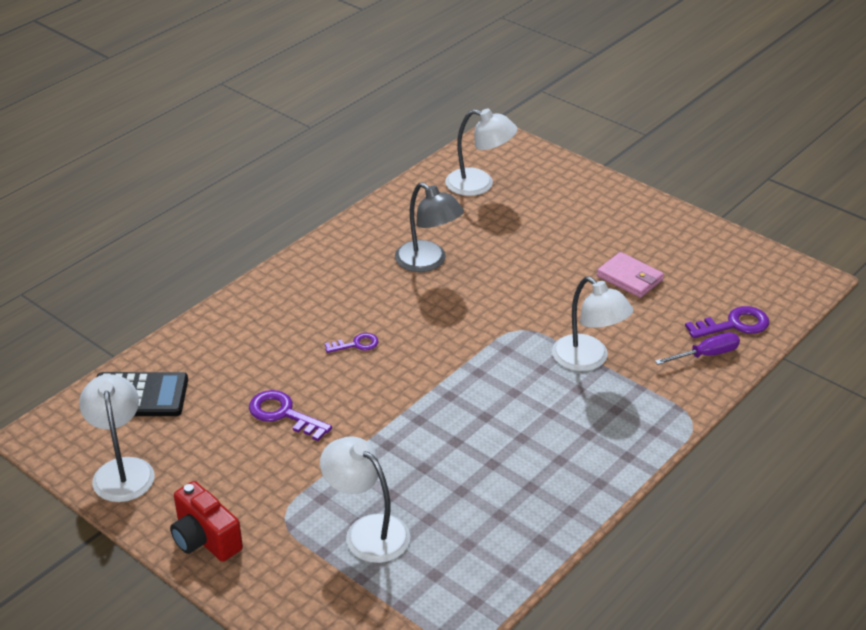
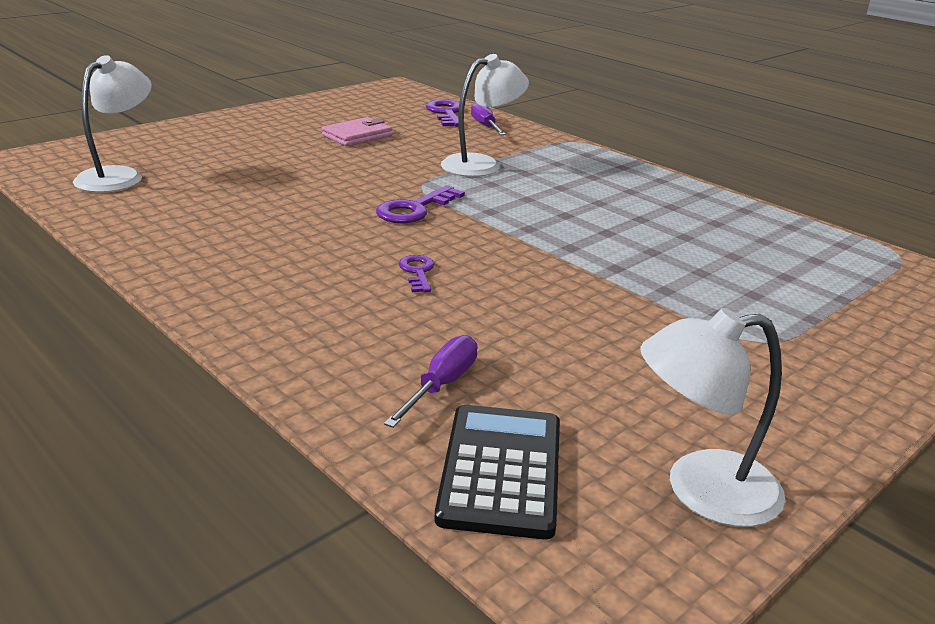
camera: 85 degrees left, 10 degrees down
red camera [170,481,243,562] -> none
purple key [249,390,332,441] -> purple key moved to [376,185,465,223]
white lamp [320,436,410,563] -> none
grey lamp [395,182,464,272] -> none
none -> purple screwdriver [384,335,478,428]

